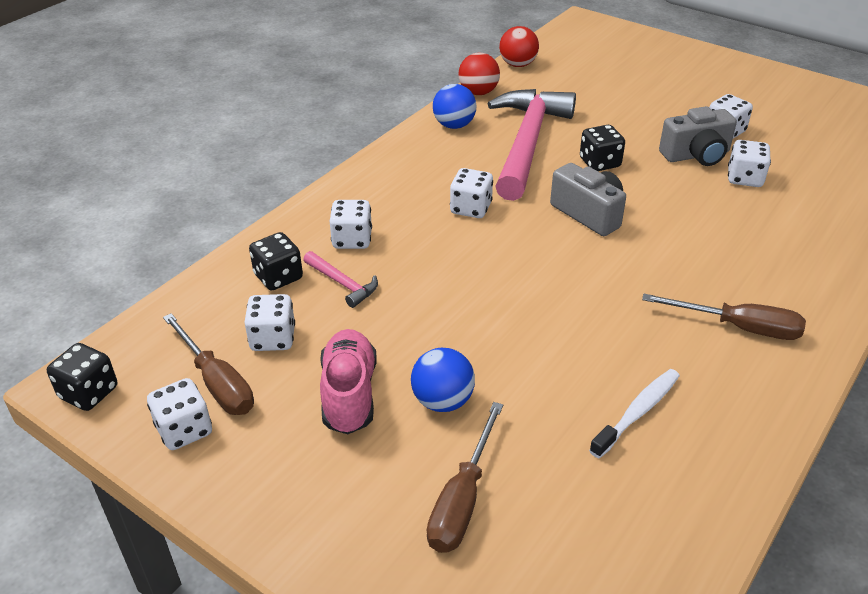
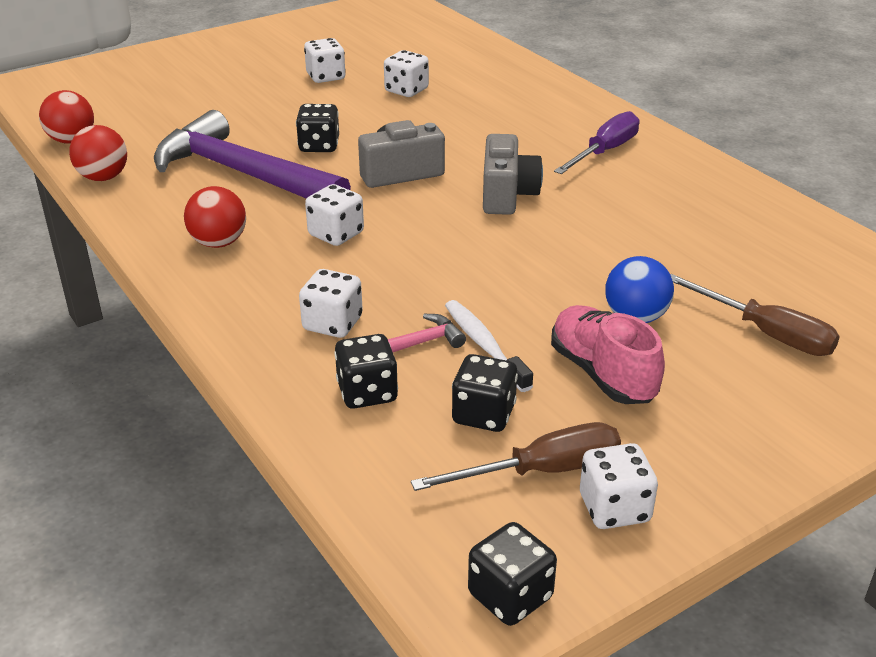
camera: 70 degrees left, 5 degrees down
white dice [244,294,295,351] -> black dice [452,354,518,432]
pink shoe [320,329,376,434] -> pink shoe turned 45 degrees clockwise [551,305,665,404]
blue ball [433,84,477,129] -> none
pink hammer [488,89,576,201] -> purple hammer [154,110,351,199]
white toothbrush [589,369,680,458] -> white toothbrush moved to [445,300,533,392]
brown screwdriver [642,294,806,340] -> purple screwdriver [554,111,639,174]
grey camera [659,106,737,166] -> grey camera moved to [483,134,543,215]
none -> red ball [184,186,246,248]

